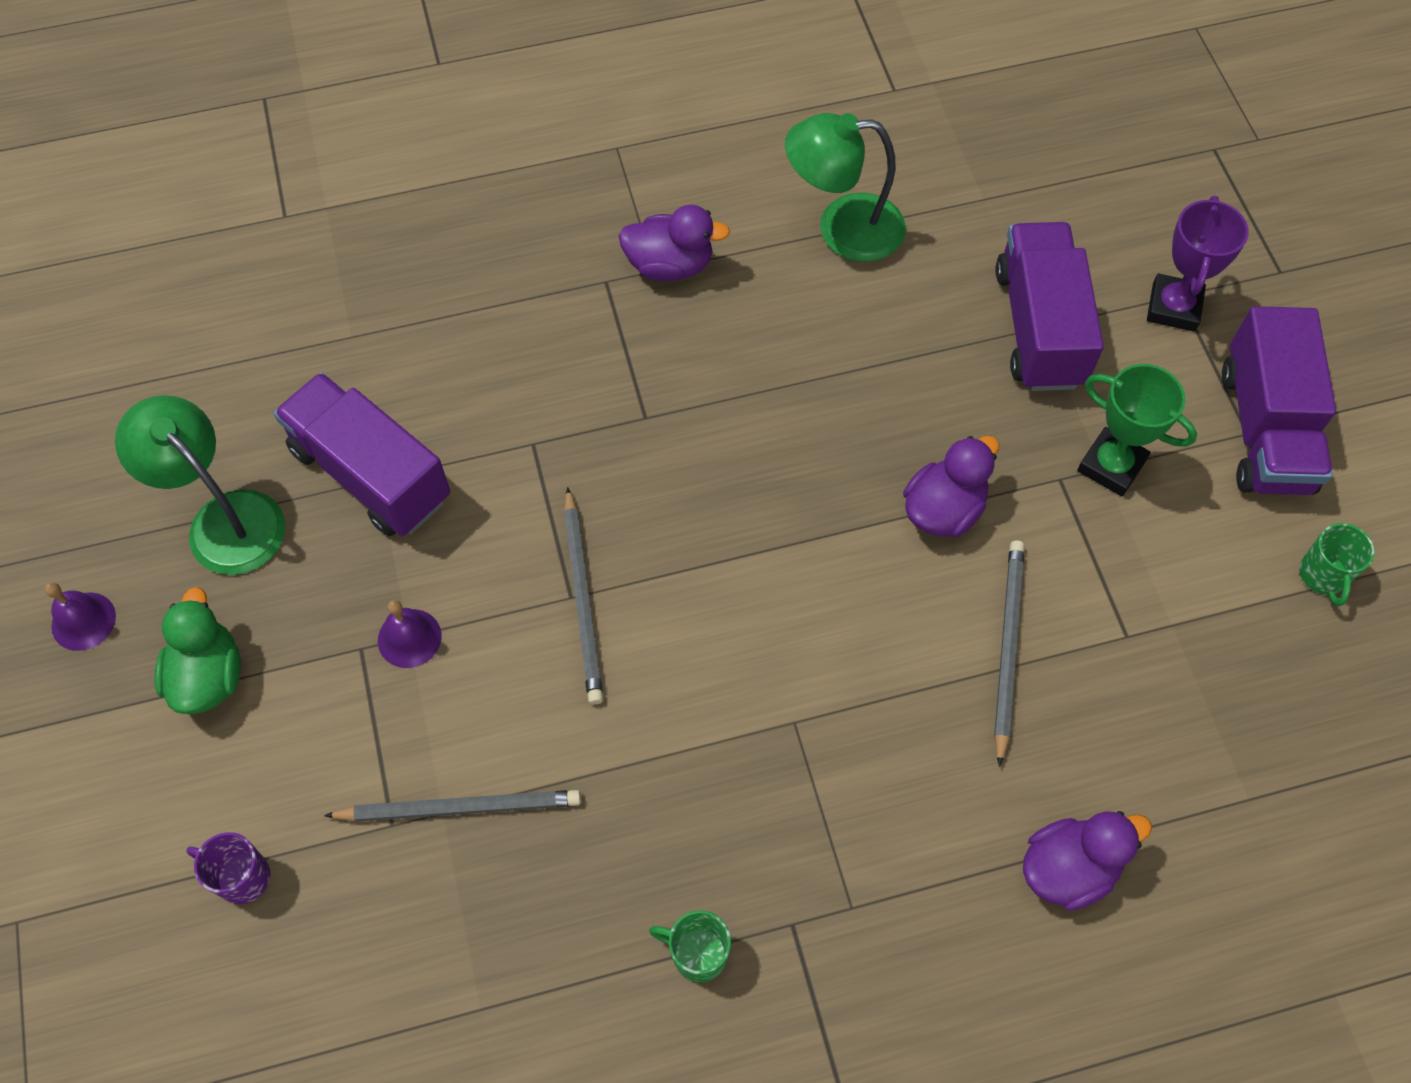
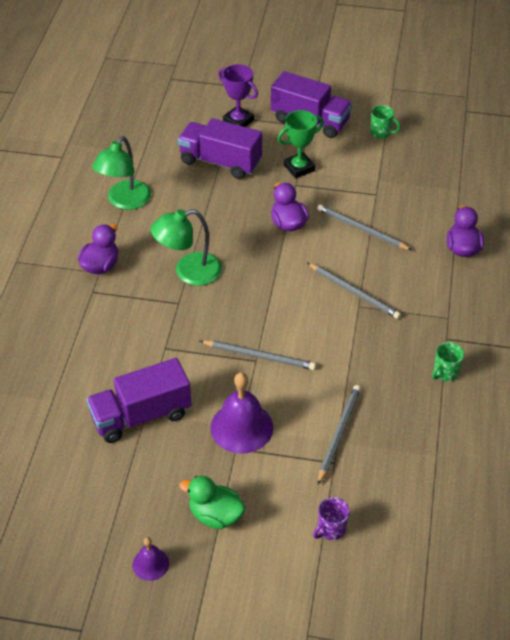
camera: 65 degrees left, 15 degrees down
green lamp [115,395,285,575] -> green lamp moved to [151,209,222,286]
purple bell [378,600,441,668] -> purple bell [211,372,273,454], size x1.88
none -> grey pencil [307,263,401,319]

